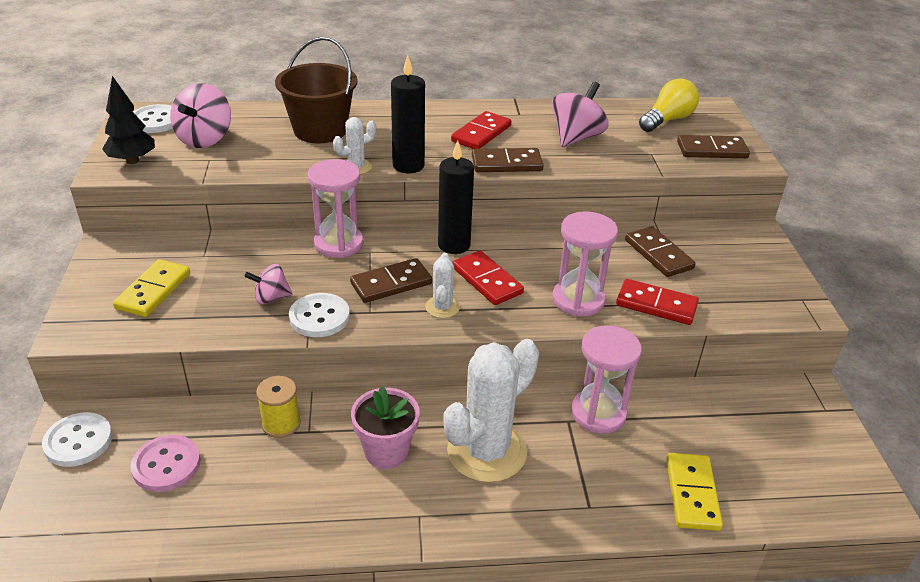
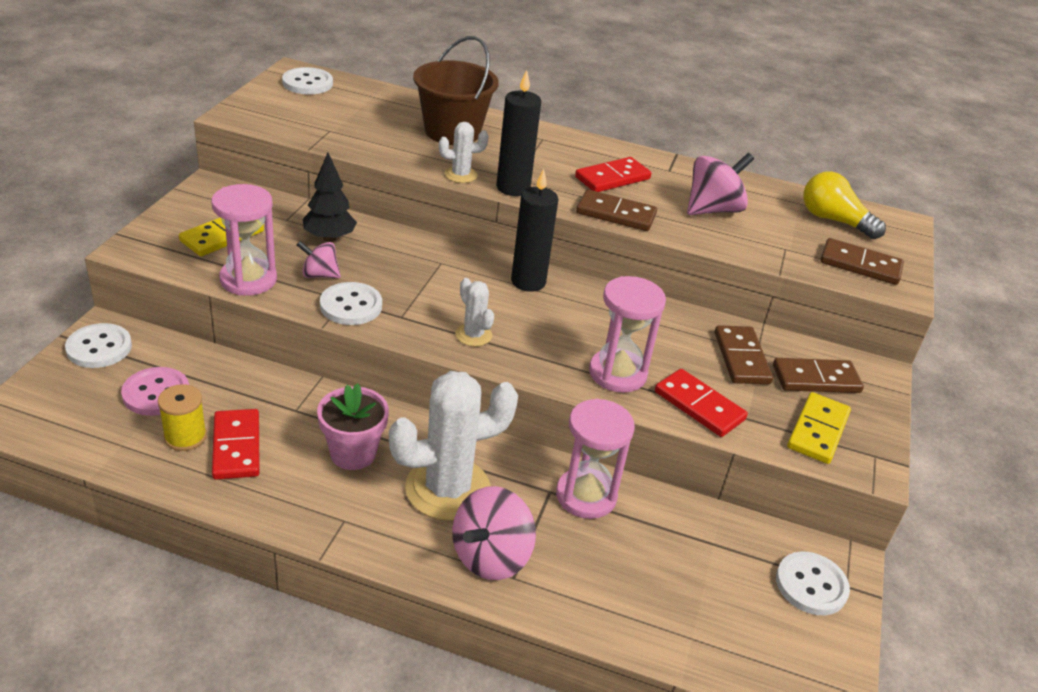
camera: 20 degrees right, 0 degrees up
black tree [102,76,155,164] -> black tree moved to [303,153,357,242]
pink spinning top [170,83,231,148] -> pink spinning top moved to [452,486,536,580]
yellow spool [256,376,301,438] -> yellow spool moved to [158,384,207,451]
pink hourglass [308,159,363,258] -> pink hourglass moved to [211,184,277,296]
brown domino [350,258,432,303] -> brown domino moved to [773,358,864,393]
white cactus [425,253,460,318] -> white cactus turned 60 degrees counterclockwise [455,278,494,347]
red domino [452,250,524,305] -> red domino moved to [212,409,260,480]
yellow light bulb [639,78,699,132] -> yellow light bulb turned 120 degrees counterclockwise [803,172,886,239]
yellow domino [666,453,723,531] -> yellow domino moved to [787,392,851,464]
none -> white button [776,551,850,615]

